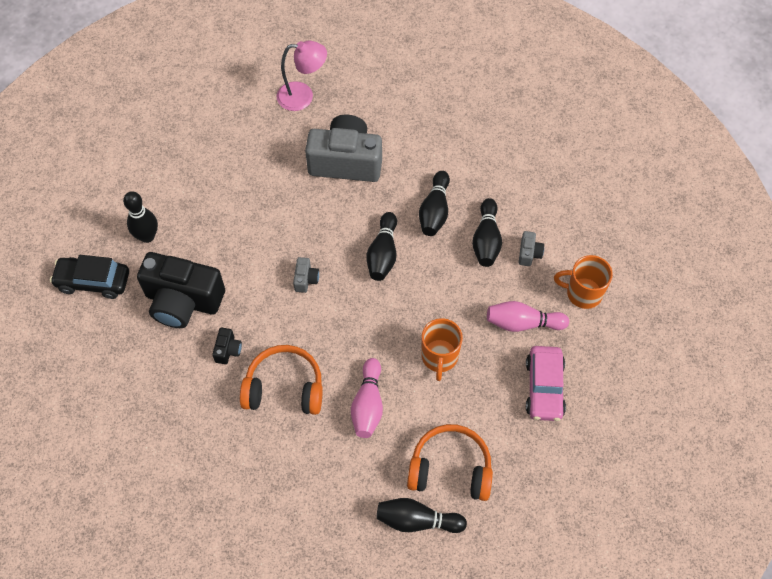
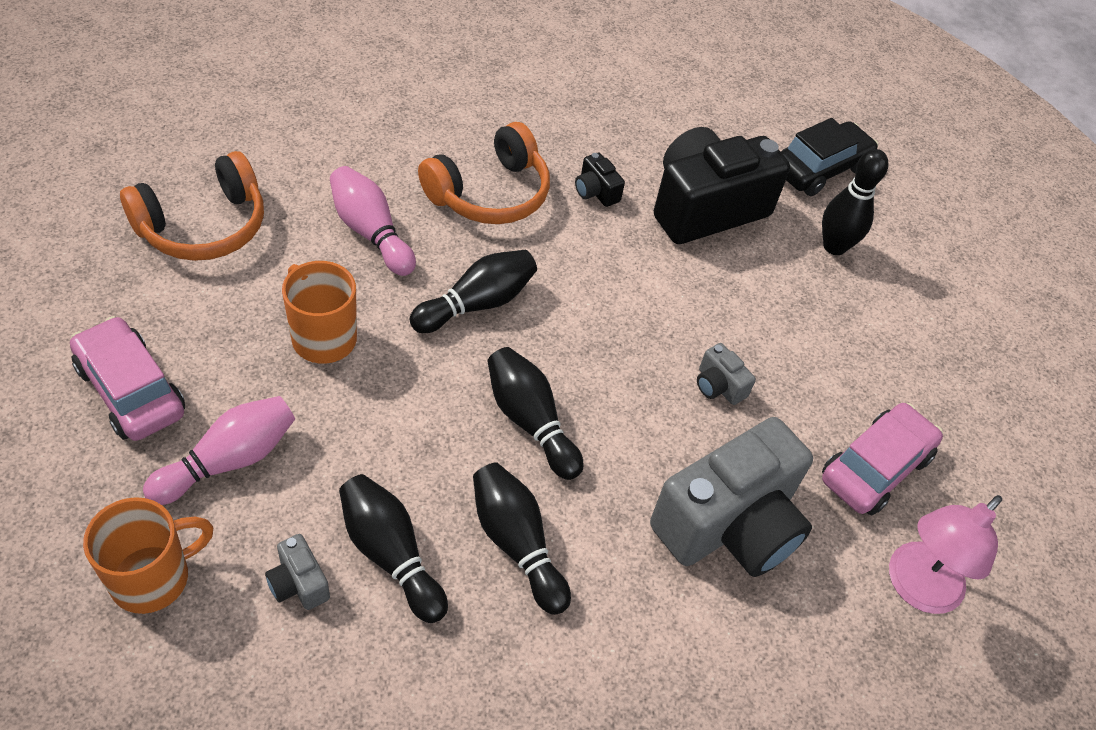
camera: 130 degrees right, 10 degrees down
grey camera [293,257,319,293] -> grey camera moved to [697,343,756,405]
black bowling pin [376,498,467,533] -> black bowling pin moved to [409,250,537,333]
none -> pink car [822,403,943,515]

